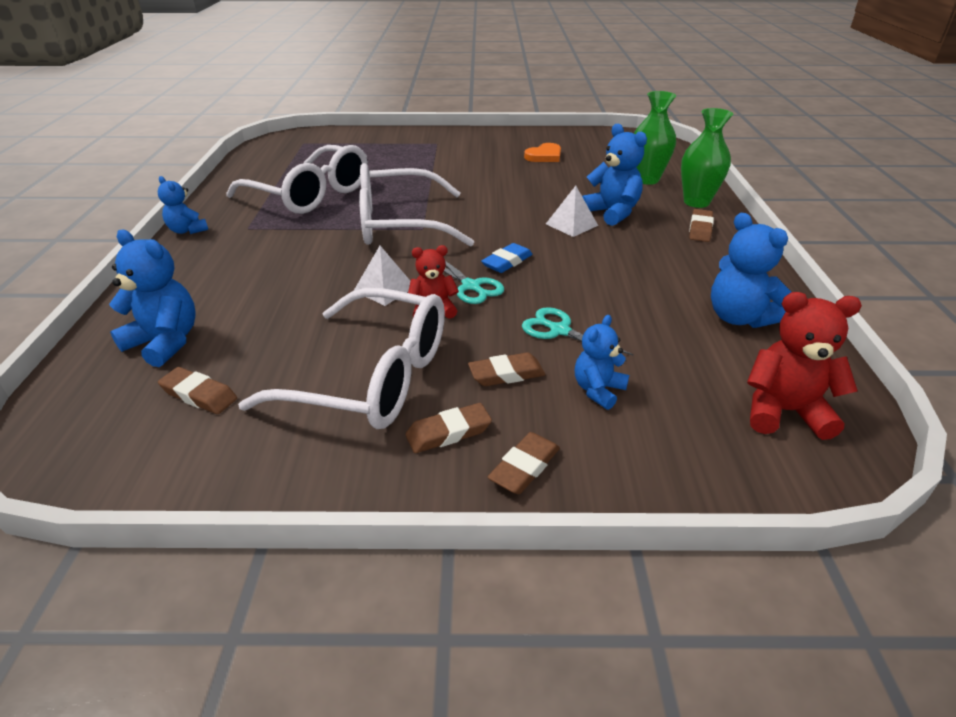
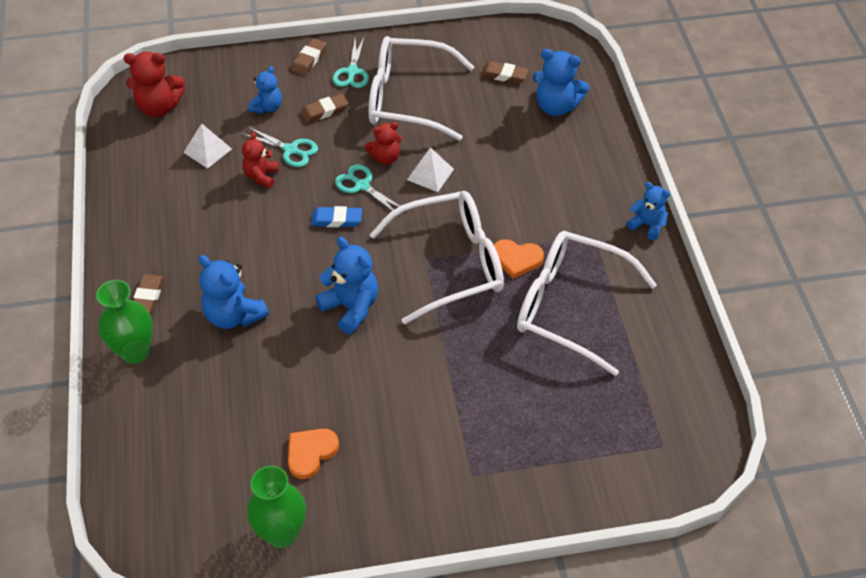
camera: 170 degrees right, 15 degrees up
brown eraser [405,403,492,453] -> turquoise scissors [333,36,369,88]
blue eraser [481,243,533,273] -> blue eraser turned 60 degrees clockwise [311,206,362,227]
white pyramid [546,186,598,237] -> white pyramid moved to [183,123,232,169]
green vase [634,91,676,185] -> green vase moved to [247,465,306,548]
blue teddy bear [711,213,791,328] -> blue teddy bear moved to [315,237,378,334]
none -> red teddy bear [242,132,278,188]
none -> orange heart [494,239,544,279]

